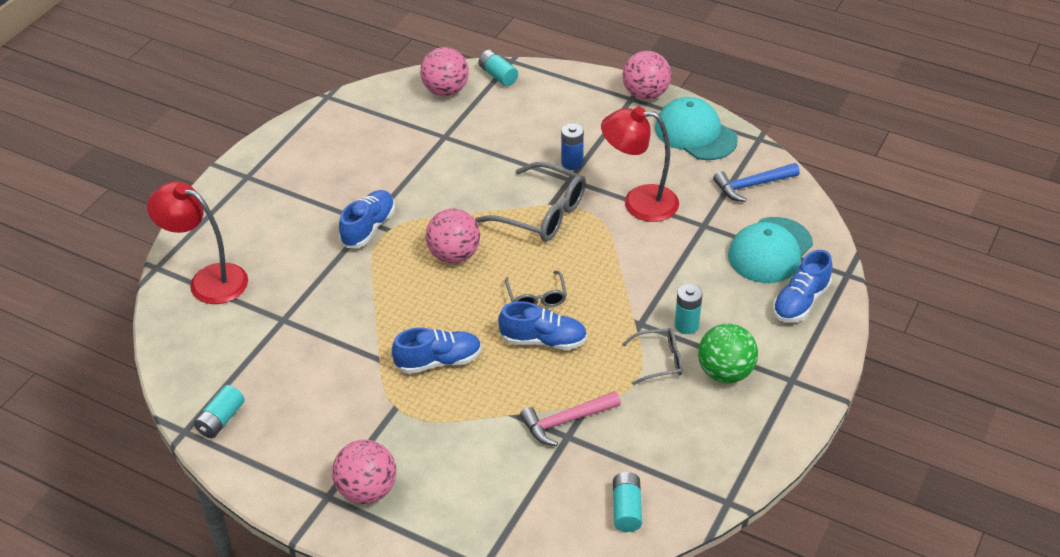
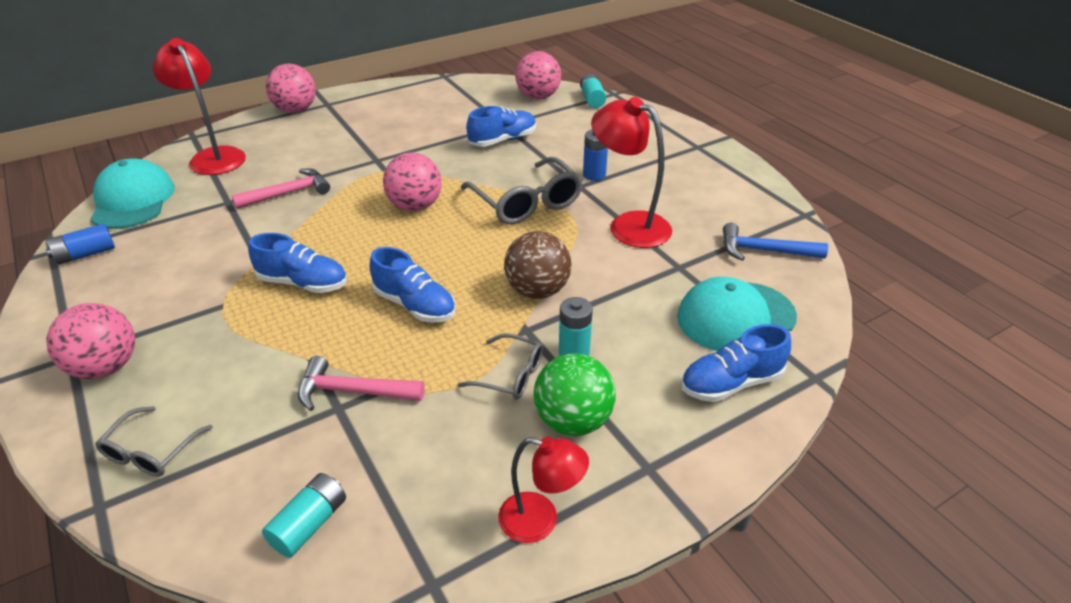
camera: 30 degrees right, 5 degrees down
turquoise battery [194,385,245,438] -> blue battery [46,223,115,265]
blue shoe [339,190,395,248] -> blue shoe moved to [466,106,536,147]
grey glasses [505,270,567,307] -> grey glasses moved to [95,406,213,477]
pink ball [622,51,671,100] -> pink ball moved to [266,64,316,113]
turquoise cap [655,97,738,160] -> turquoise cap moved to [90,158,175,229]
none -> pink hammer [231,169,330,209]
none -> red lamp [498,437,589,543]
none -> brown ball [504,231,572,299]

